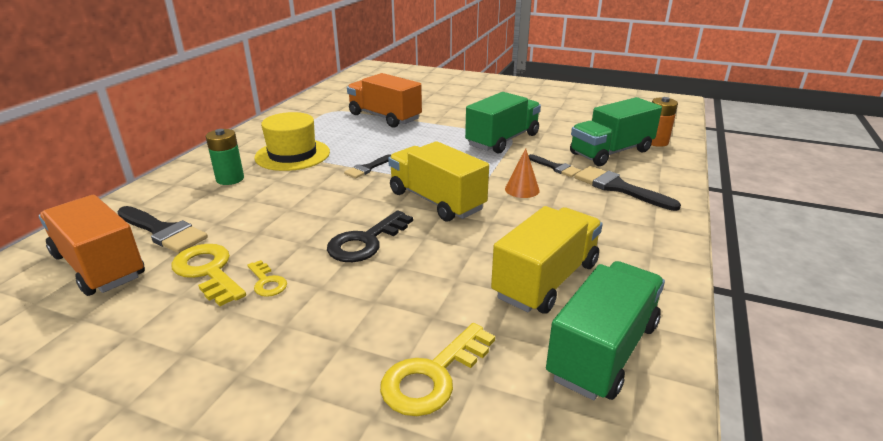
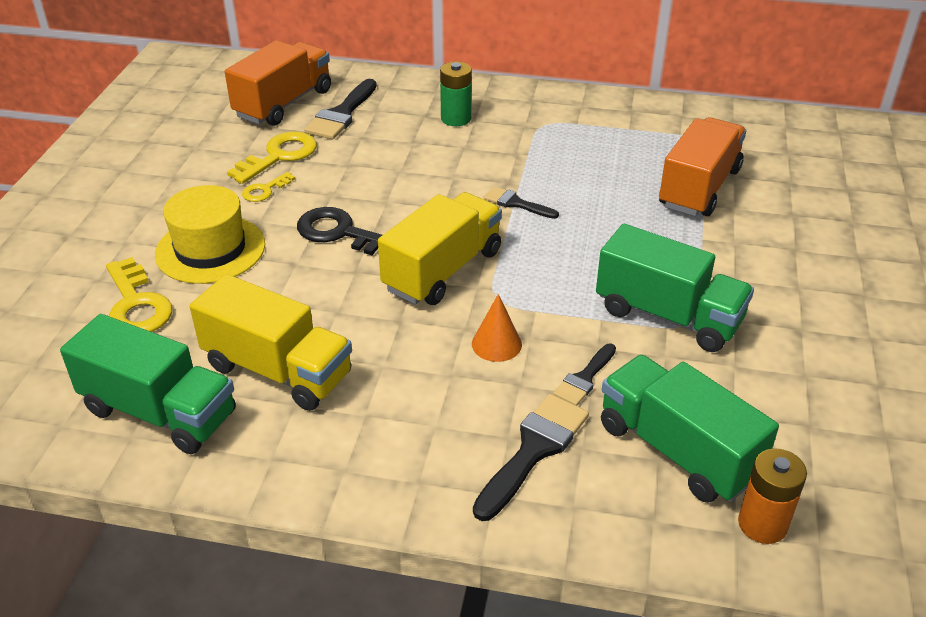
camera: 80 degrees right, 10 degrees up
yellow hat [254,112,330,171] -> yellow hat moved to [155,185,265,284]
yellow key [380,323,495,416] -> yellow key turned 150 degrees counterclockwise [106,257,172,332]

